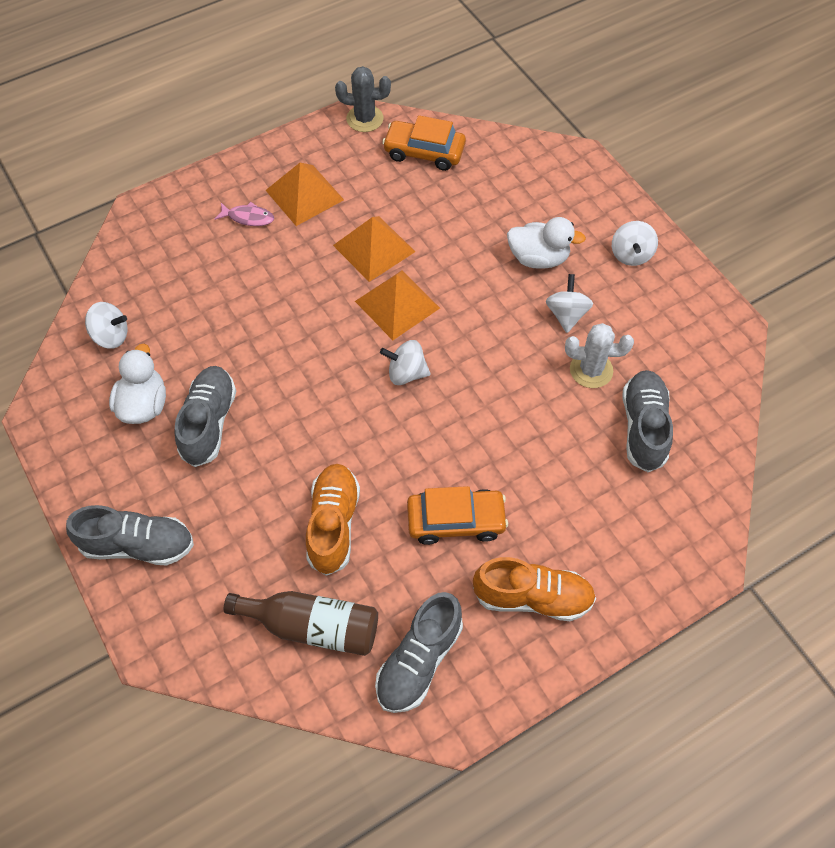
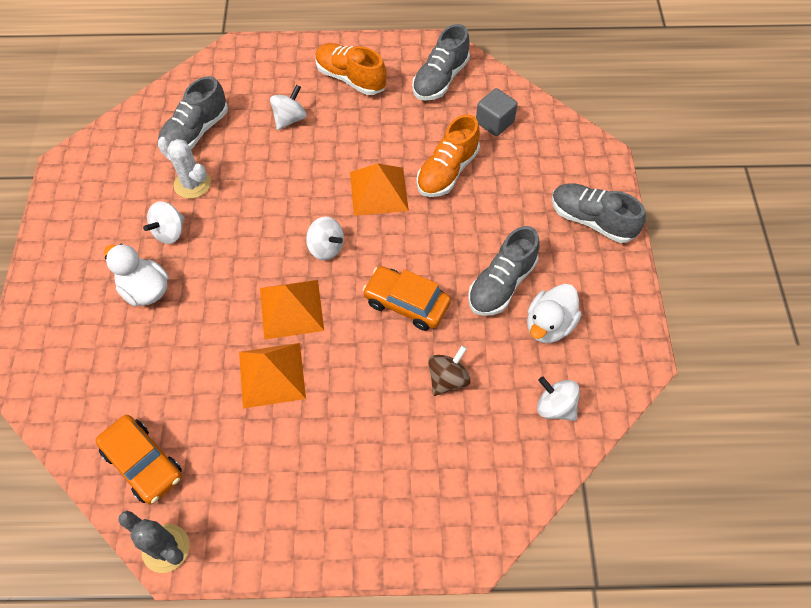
camera: 150 degrees left, 0 degrees up
pink fish [215,202,274,226] -> none
brown bottle [224,591,378,656] -> grey cube [476,88,518,136]
orange pyramid [265,163,344,226] -> orange pyramid moved to [350,163,409,216]
grey shoe [375,592,463,713] -> grey shoe turned 150 degrees clockwise [412,24,470,101]
orange car [407,486,508,545] -> orange car moved to [362,266,451,331]
white spinning top [612,221,658,266] -> white spinning top moved to [270,84,306,130]
none -> brown spinning top [428,345,471,396]

